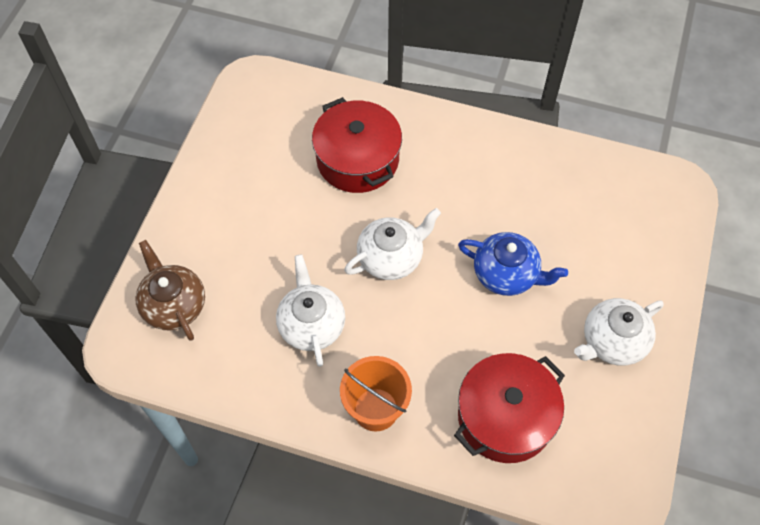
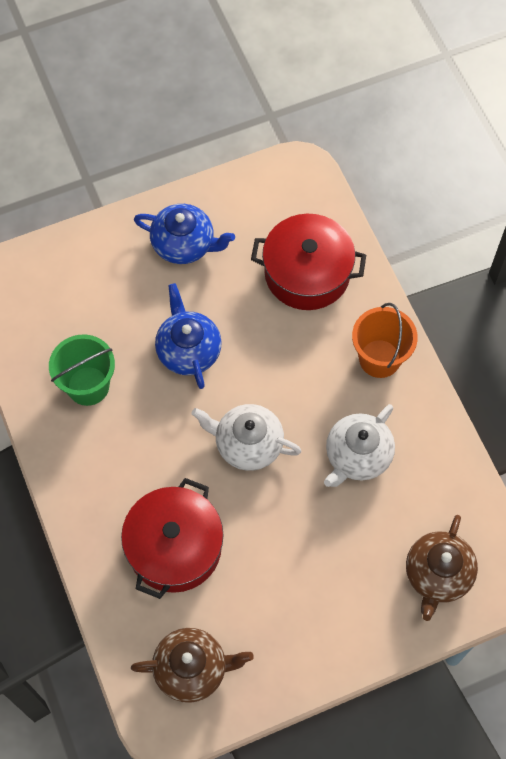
camera: 130 degrees left, 5 degrees up
white teapot [574,298,664,366] -> blue teapot [134,204,235,264]
none -> green bucket [49,335,115,406]
none -> brown teapot [131,628,254,703]

